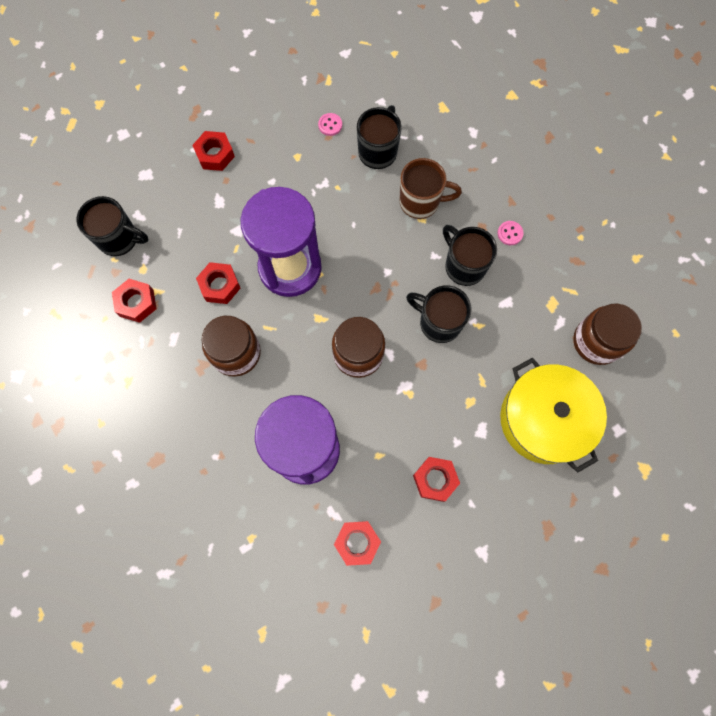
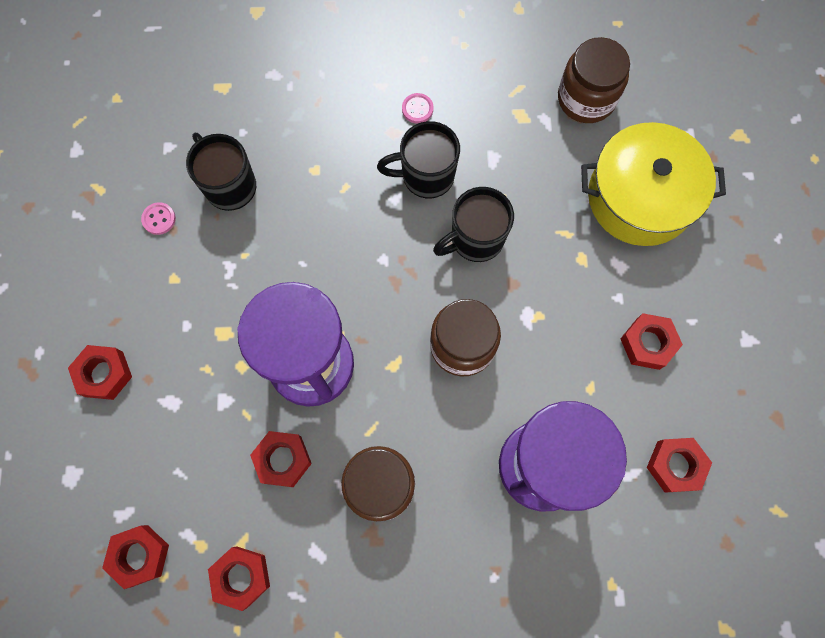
camera: 60 degrees left, 0 degrees up
black mug [76,196,148,256] -> red nut [102,525,169,589]
brown mug [399,158,462,219] -> none

